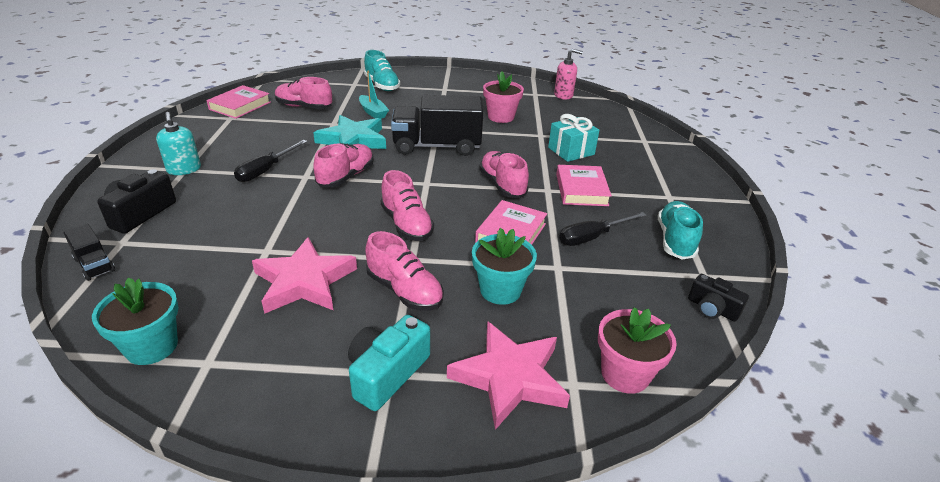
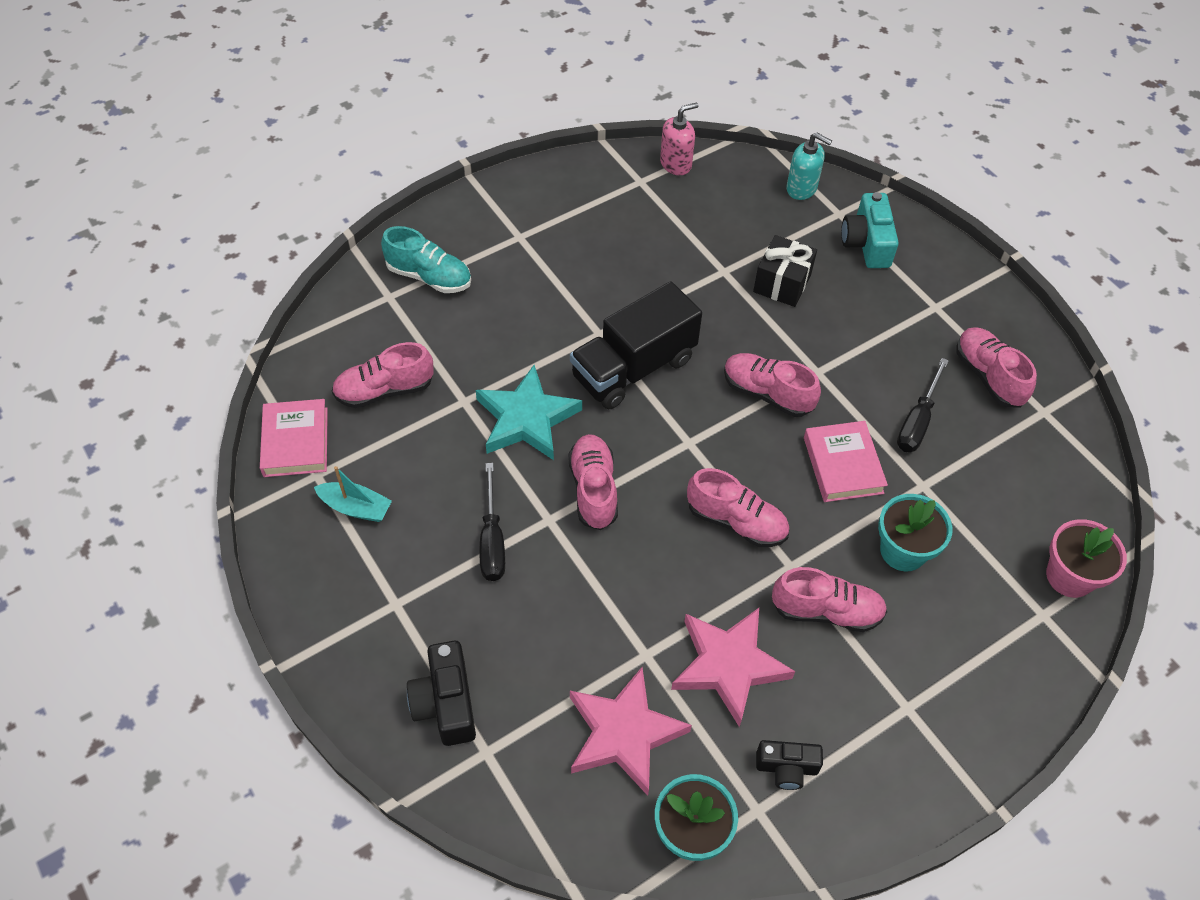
camera: 35 degrees left, 20 degrees up
black truck [63,224,115,281] -> none
turquoise soap dispenser [156,112,201,175] -> turquoise soap dispenser moved to [786,133,832,200]
turquoise camera [348,315,430,411] -> turquoise camera moved to [841,192,899,268]
turquoise boat [359,70,389,119] -> turquoise boat moved to [314,466,392,522]
pink star [447,322,570,430] -> pink star moved to [570,667,692,796]
pink flower pot [483,71,524,123] -> none
turquoise gift [548,114,599,162] -> black gift [753,235,817,307]
pink book [556,165,612,206] -> none
turquoise shoe [658,201,703,259] -> pink shoe [956,327,1037,407]
black camera [688,274,749,322] -> black camera moved to [756,740,823,790]

